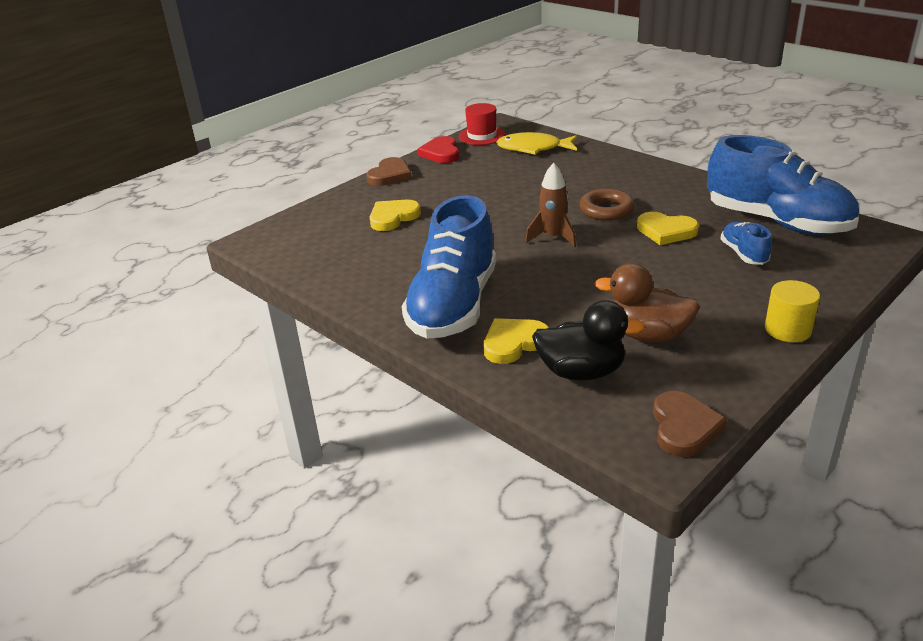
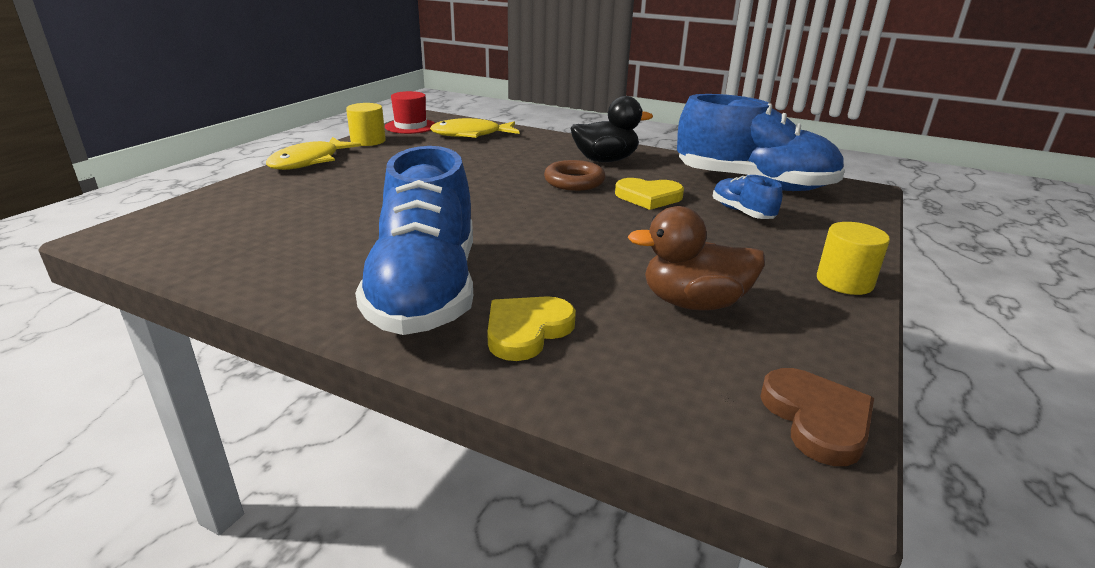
camera: 20 degrees left, 5 degrees down
brown heart [366,157,412,186] -> yellow fish [266,137,361,170]
yellow heart [370,200,421,231] -> none
red heart [417,136,459,163] -> yellow cylinder [346,103,386,146]
brown rocket [525,163,576,248] -> none
black duck [532,300,645,380] -> black duck moved to [571,96,653,162]

